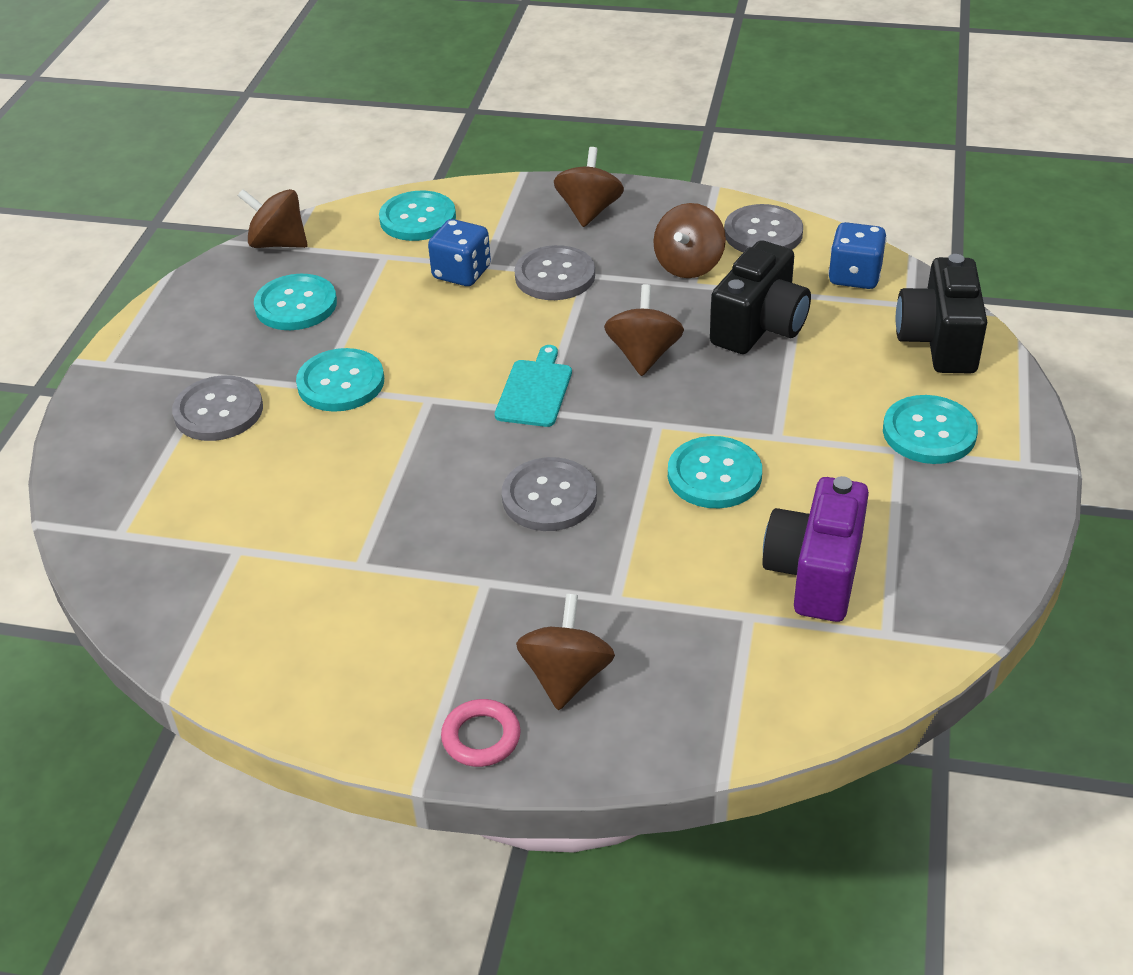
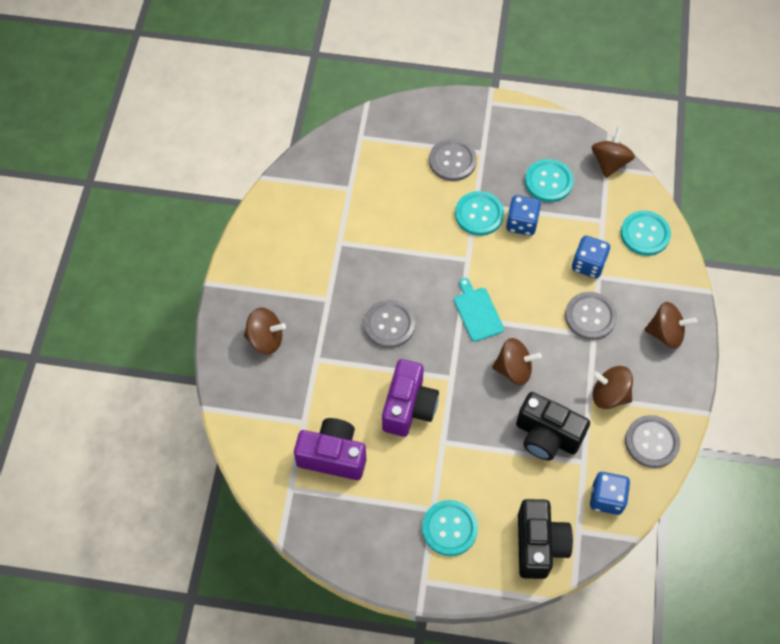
camera: 85 degrees right, 20 degrees up
pink ring [441,699,521,767] -> none
turquoise cutting board [495,345,572,427] -> turquoise cutting board turned 120 degrees counterclockwise [454,278,504,342]
turquoise button [668,436,762,508] -> purple camera [382,359,439,437]
black camera [896,254,987,374] -> black camera turned 90 degrees clockwise [518,499,573,579]
none -> blue dice [506,195,541,236]

